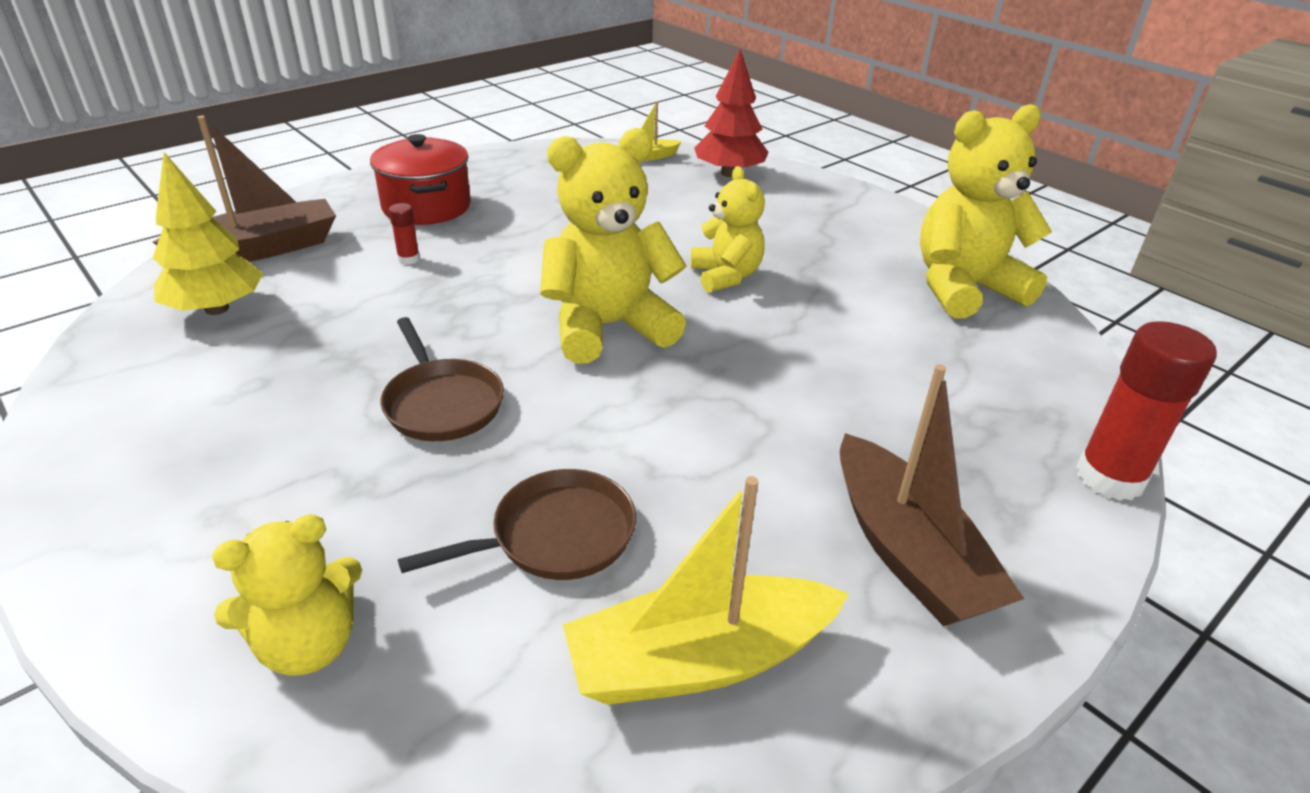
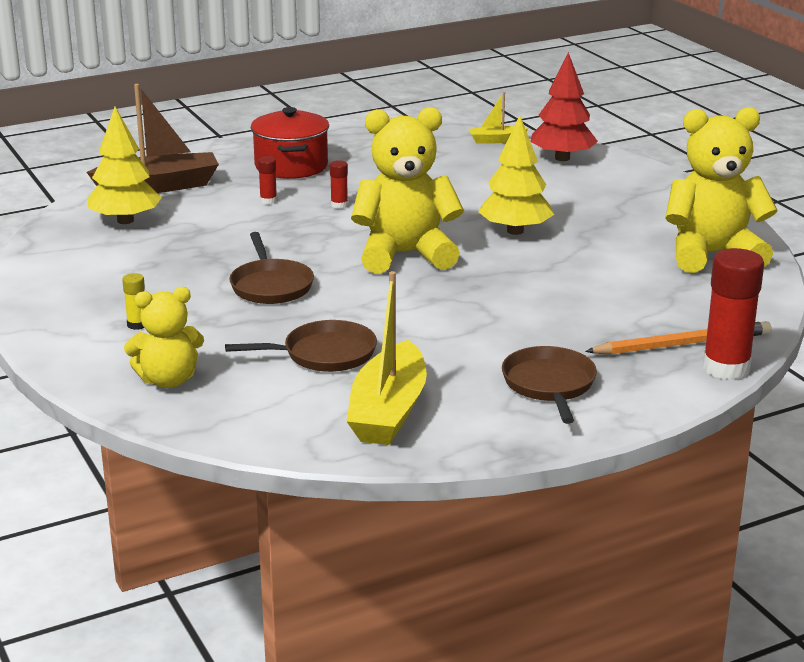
camera: 15 degrees right, 10 degrees down
yellow boat [563,476,849,705] -> yellow boat turned 75 degrees counterclockwise [346,271,427,445]
yellow teddy bear [691,166,765,293] -> yellow tree [478,115,554,235]
brown boat [840,364,1024,626] -> brown pan [502,346,597,424]
none -> yellow glue stick [122,273,145,330]
none -> red glue stick [330,160,348,209]
none -> orange pencil [585,321,771,355]

